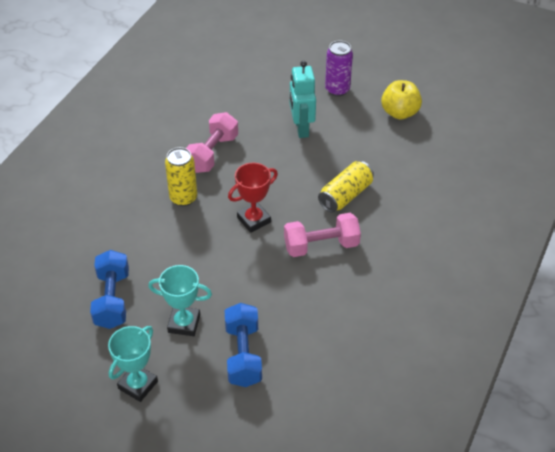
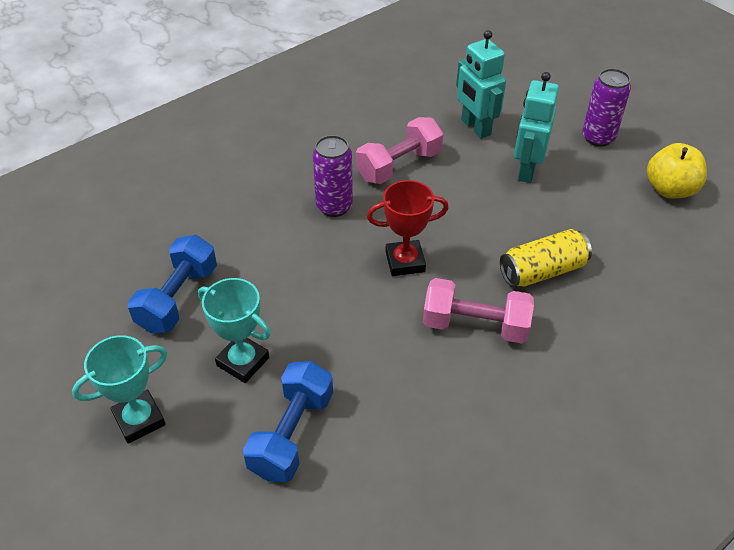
camera: 25 degrees right, 0 degrees up
yellow can [165,147,197,206] -> purple can [313,135,353,217]
none -> turquoise robot [456,30,506,139]

